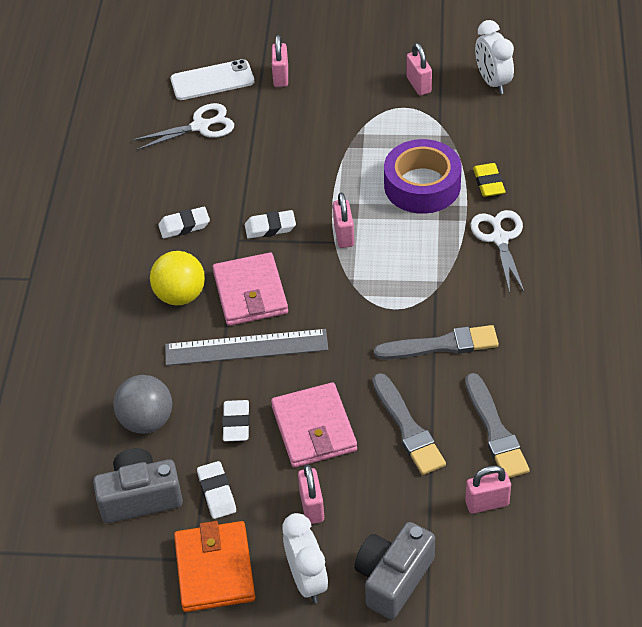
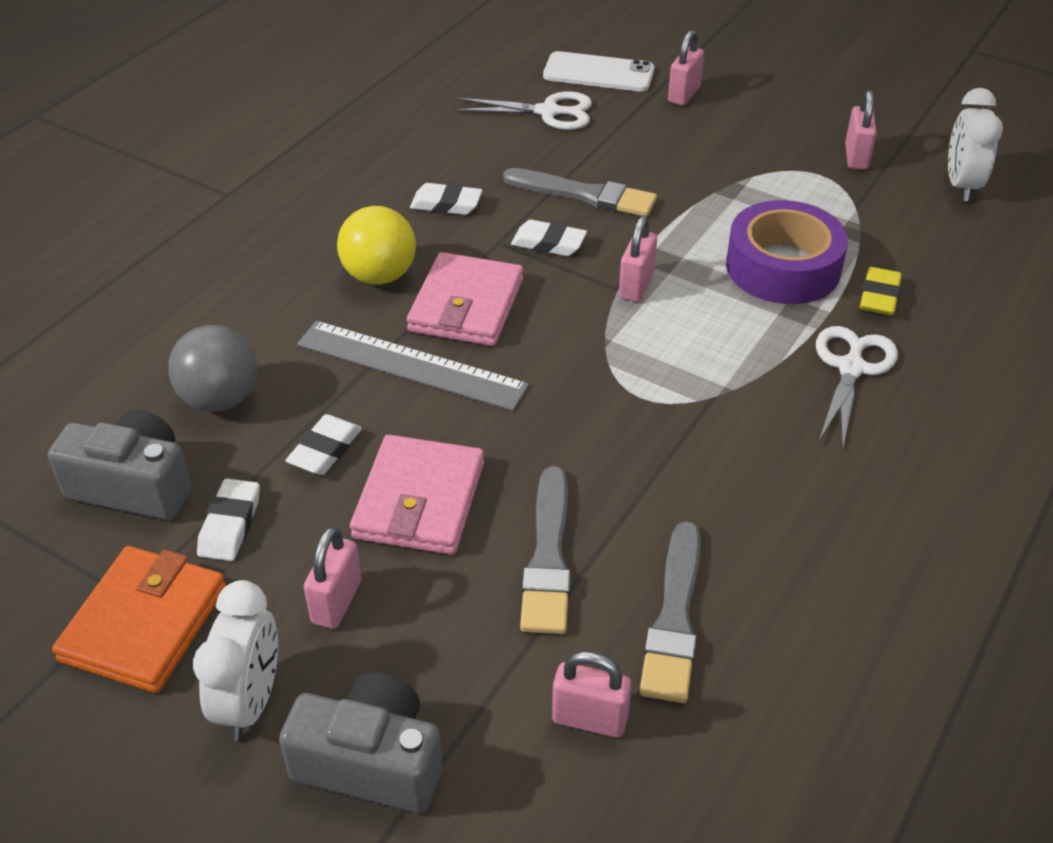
camera: 25 degrees right, 5 degrees down
grey camera [354,522,435,619] -> grey camera turned 45 degrees clockwise [279,672,442,813]
grey brush [374,325,499,360] -> grey brush moved to [503,168,657,216]

